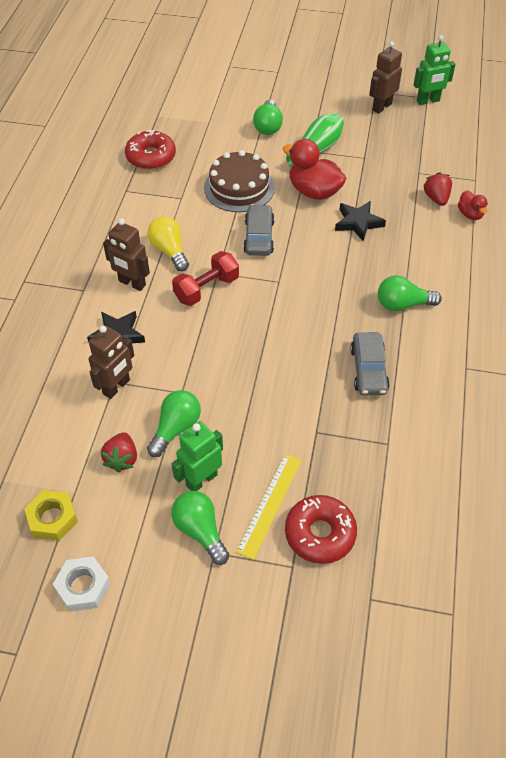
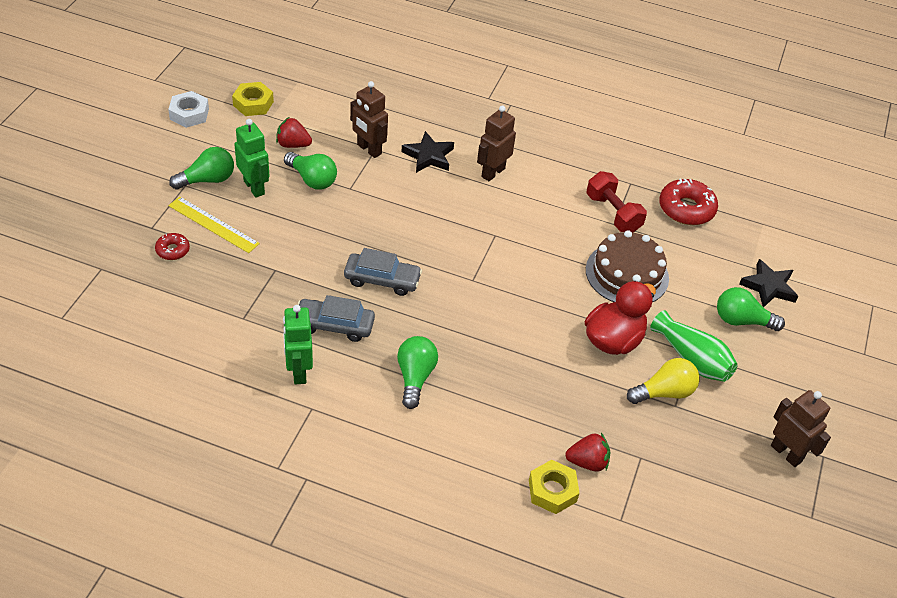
camera: 95 degrees right, 5 degrees down
yellow light bulb [147,216,189,271] -> yellow light bulb moved to [627,358,700,404]
red dumbbell [172,251,239,306] -> red dumbbell moved to [586,171,647,233]
grey car [243,204,275,256] -> grey car moved to [344,248,422,296]
red donut [285,495,357,564] -> red donut [155,233,190,260], size x0.54
black star [335,201,386,242] -> black star moved to [739,259,798,308]
green robot [414,35,456,105] -> green robot moved to [283,305,313,384]
red duck [458,190,488,220] -> yellow nut [529,460,579,514]

